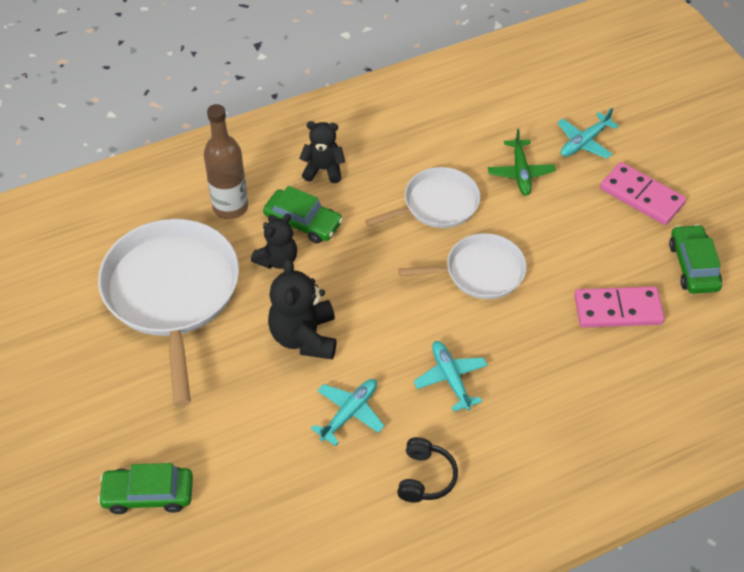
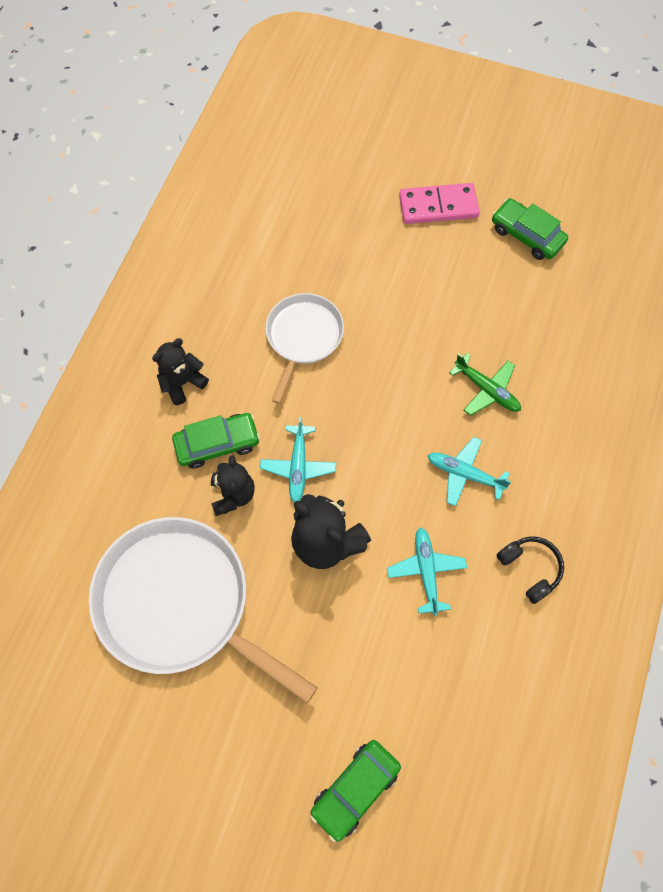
camera: 45 degrees left, 15 degrees up
brown bottle [204,104,248,219] -> none
white pan [399,233,527,299] -> none
green plane [488,129,556,196] -> green plane moved to [449,353,521,416]
turquoise plane [557,108,619,159] -> turquoise plane moved to [260,417,336,503]
pink domino [574,286,665,328] -> none

